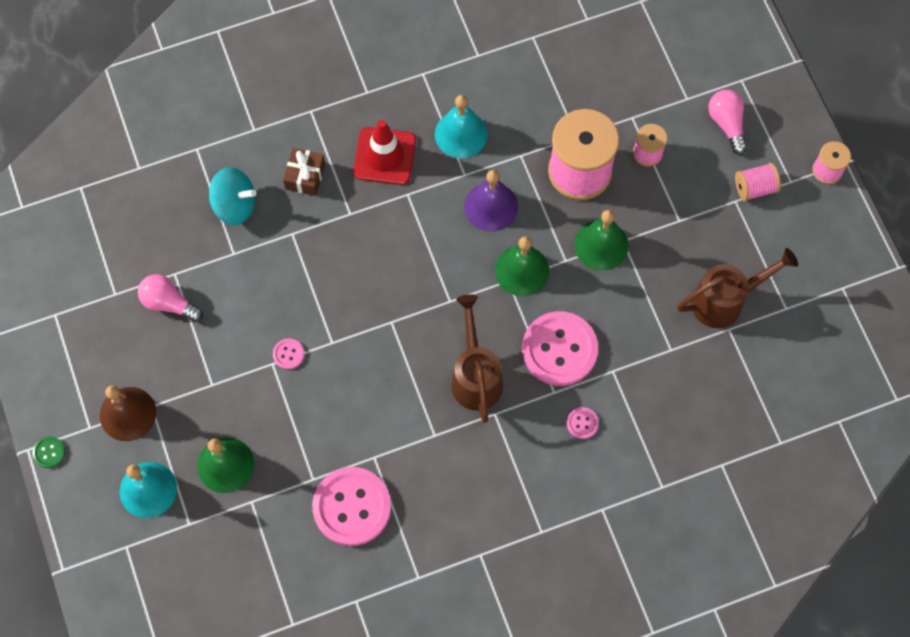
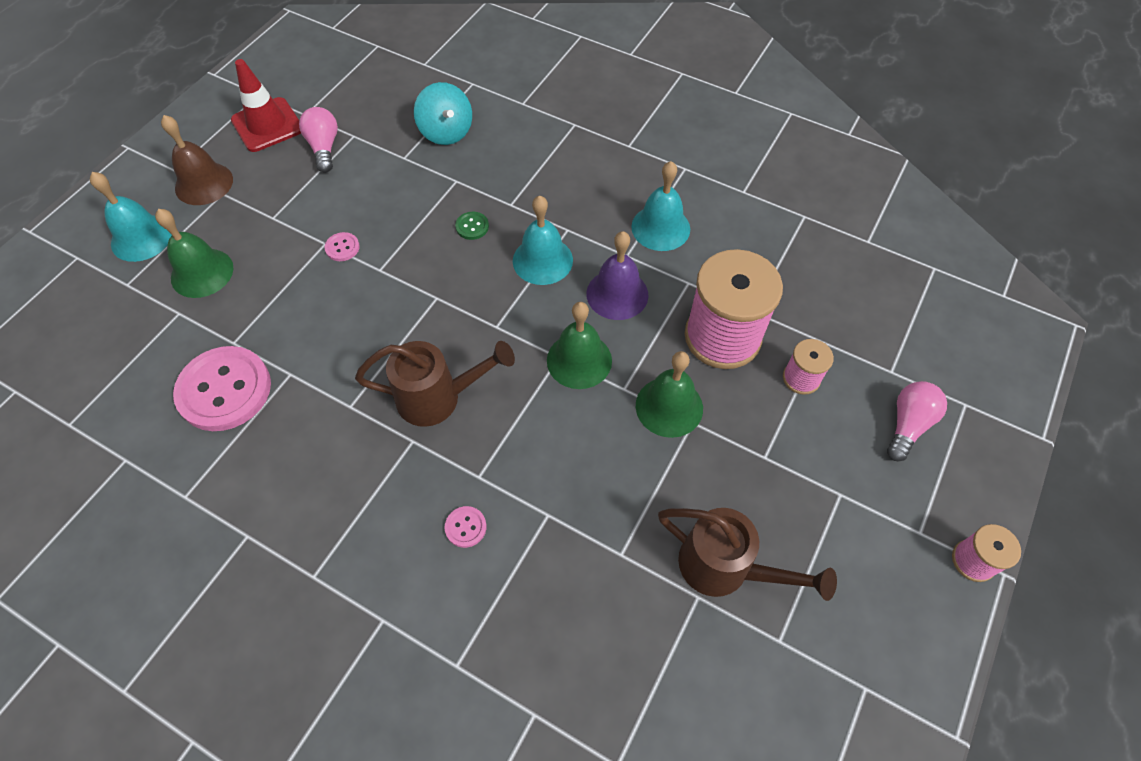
camera: 50 degrees right, 10 degrees down
green button [32,436,65,468] -> green button moved to [455,212,489,240]
brown gift [283,148,325,196] -> none
red traffic cone [353,120,416,185] -> red traffic cone moved to [231,59,301,152]
brown watering can [451,294,503,423] -> brown watering can turned 45 degrees clockwise [355,341,515,427]
pink button [522,311,598,386] -> none
pink spool [735,163,781,201] -> none
none -> turquoise bell [513,196,573,285]

